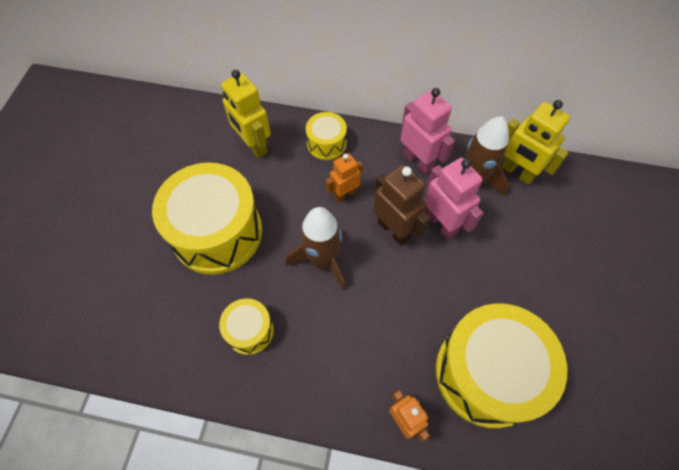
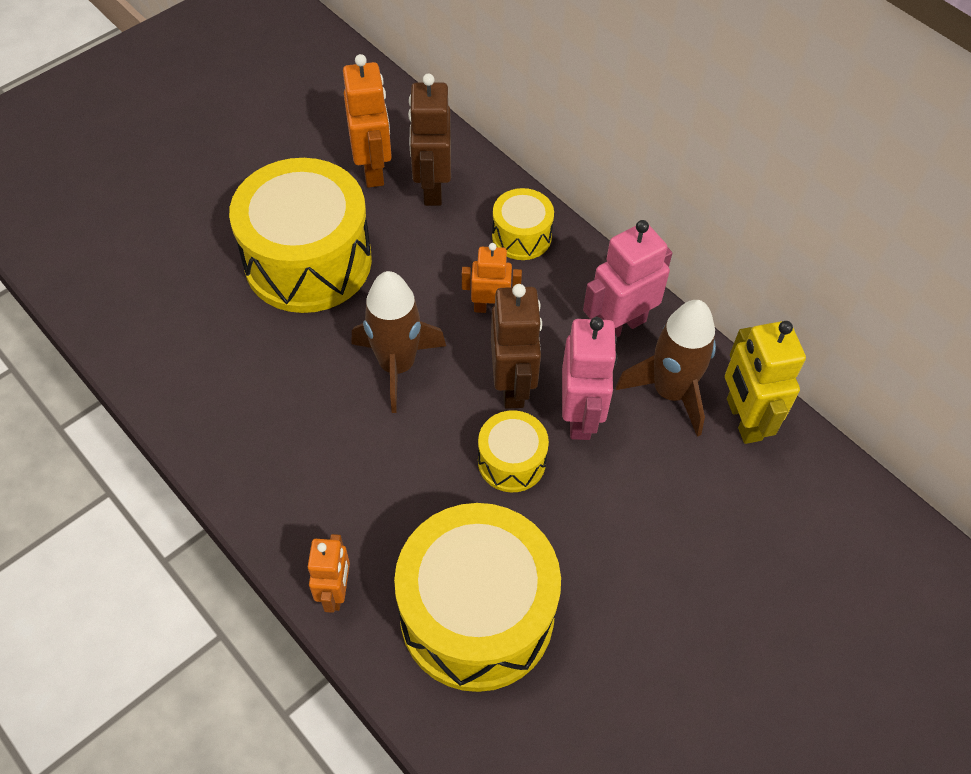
camera: 35 degrees right, 5 degrees down
yellow drum [219,298,274,355] -> yellow drum moved to [478,410,549,492]
yellow robot [221,70,271,158] -> brown robot [408,73,451,206]
pink robot [400,88,455,175] -> pink robot turned 120 degrees counterclockwise [583,220,672,337]
none -> orange robot [343,54,392,188]

